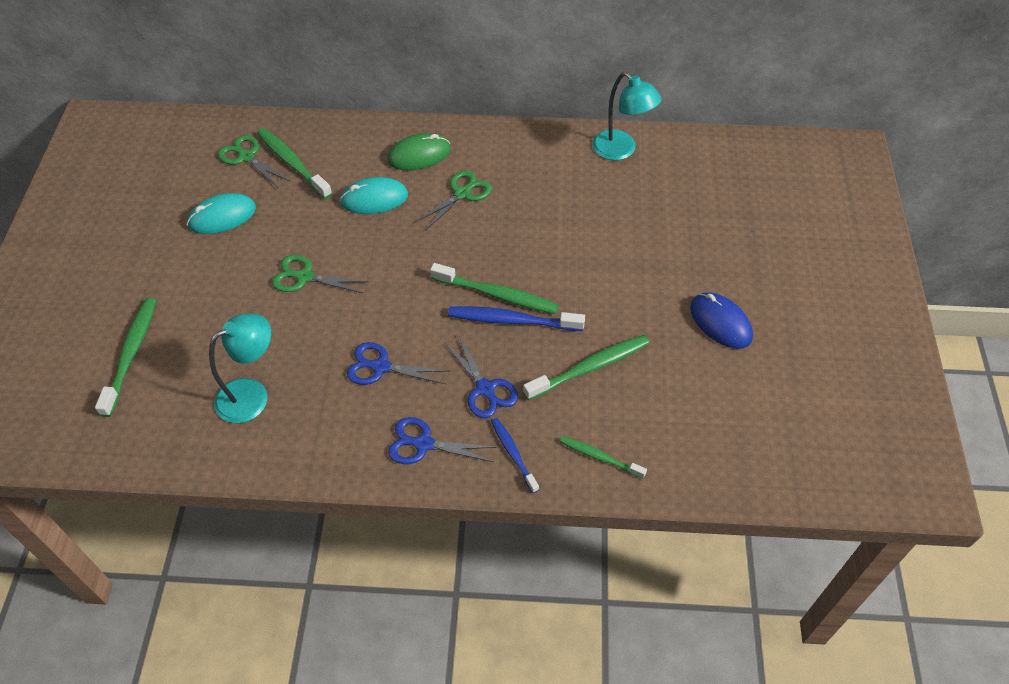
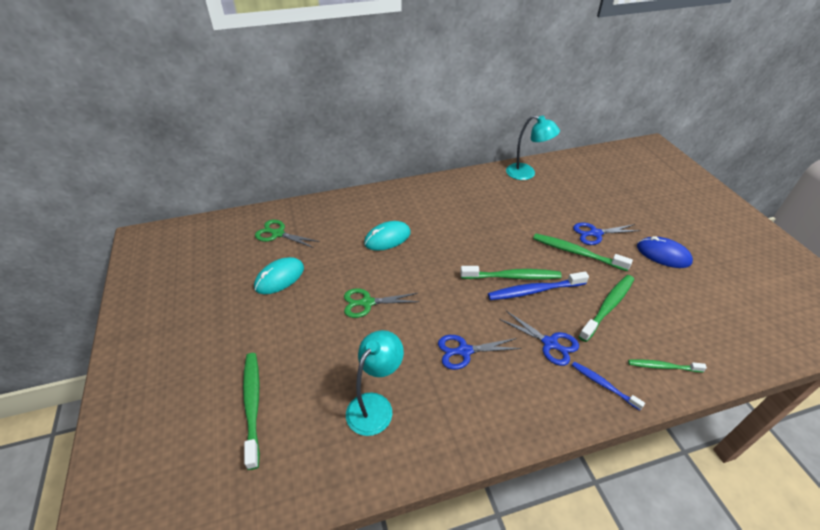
camera: 20 degrees left, 10 degrees down
green toothbrush [257,128,332,199] -> green toothbrush moved to [533,234,633,271]
green mouse [387,133,451,170] -> none
blue scissors [388,417,497,464] -> blue scissors moved to [573,223,641,245]
green scissors [415,170,492,231] -> none

